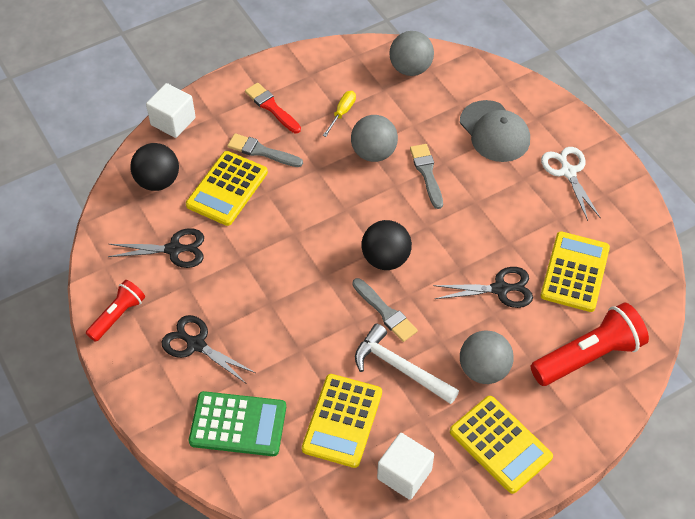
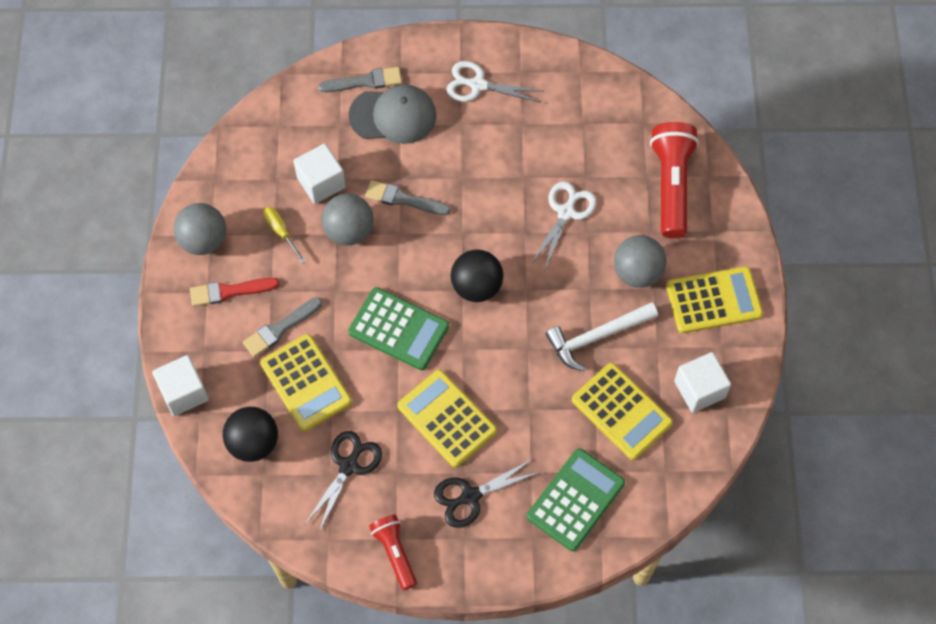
camera: 60 degrees left, 10 degrees up
grey brush [352,278,418,342] -> grey brush moved to [318,67,402,92]
grey ball [389,31,434,76] -> grey ball moved to [174,203,226,255]
black scissors [433,267,533,308] -> white scissors [531,182,596,269]
yellow calculator [540,231,610,312] -> yellow calculator moved to [397,370,497,467]
none -> white cube [293,144,346,204]
none -> green calculator [348,287,449,370]

